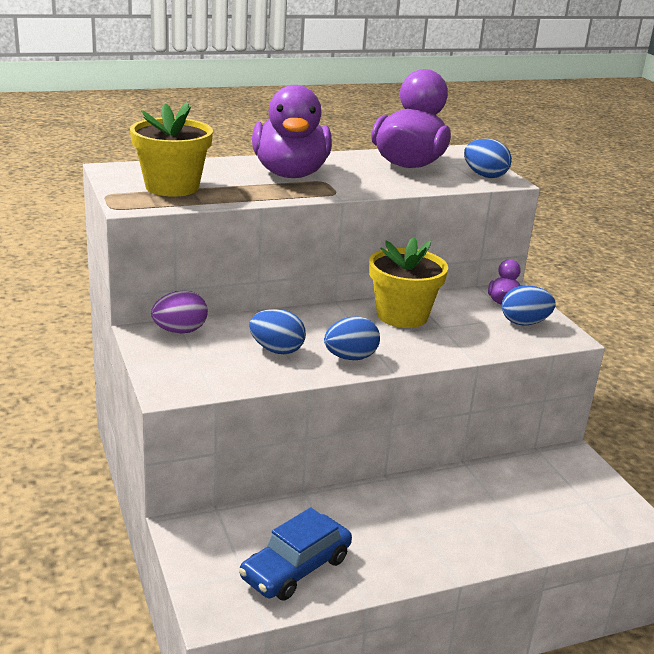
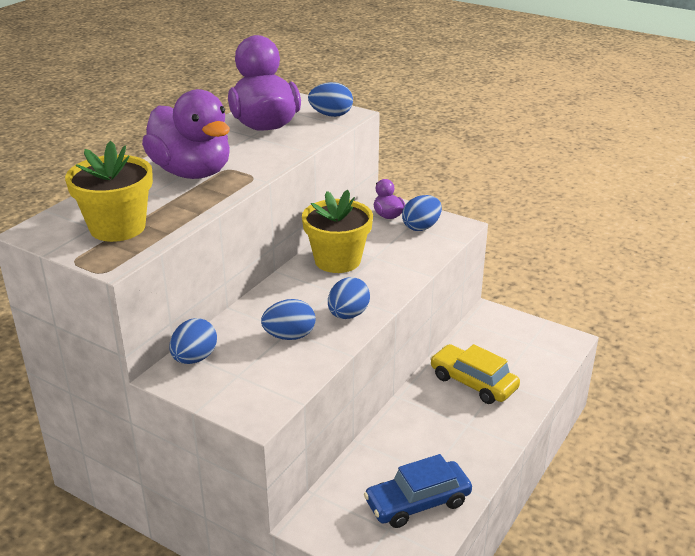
camera: 35 degrees left, 5 degrees up
purple egg [151,291,208,333] -> blue egg [169,318,217,364]
blue car [239,507,352,600] -> blue car turned 60 degrees clockwise [364,454,472,528]
none -> yellow car [430,344,520,404]

